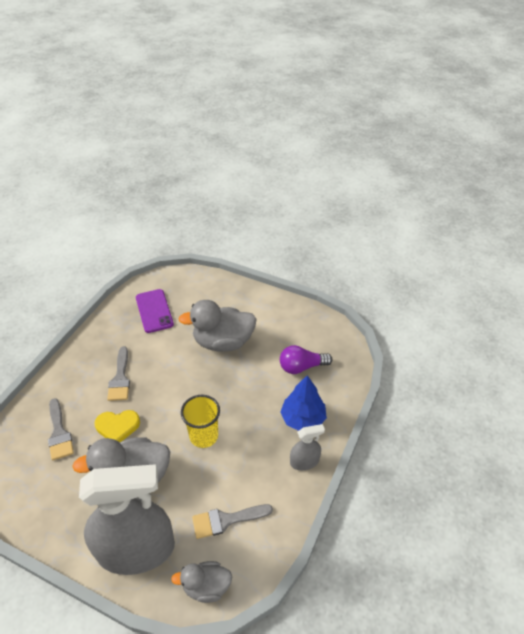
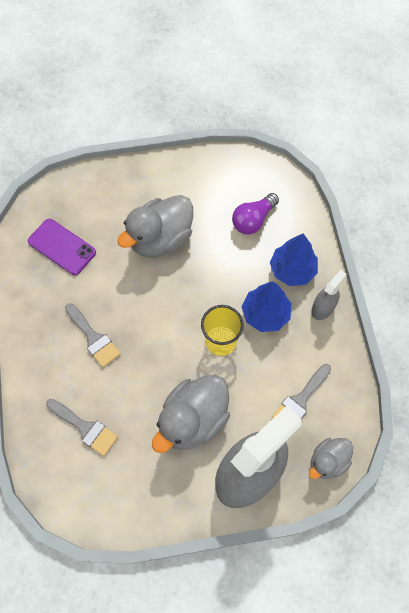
camera: 35 degrees left, 20 degrees up
yellow heart [94,410,140,442] -> none
none -> blue tree [242,282,291,332]

